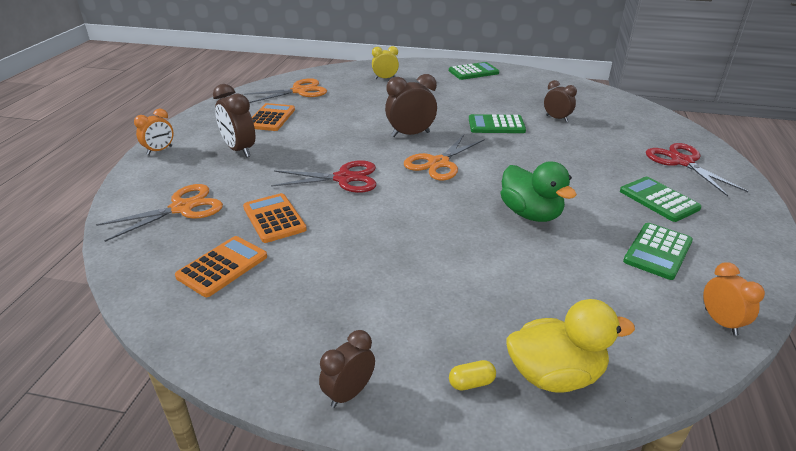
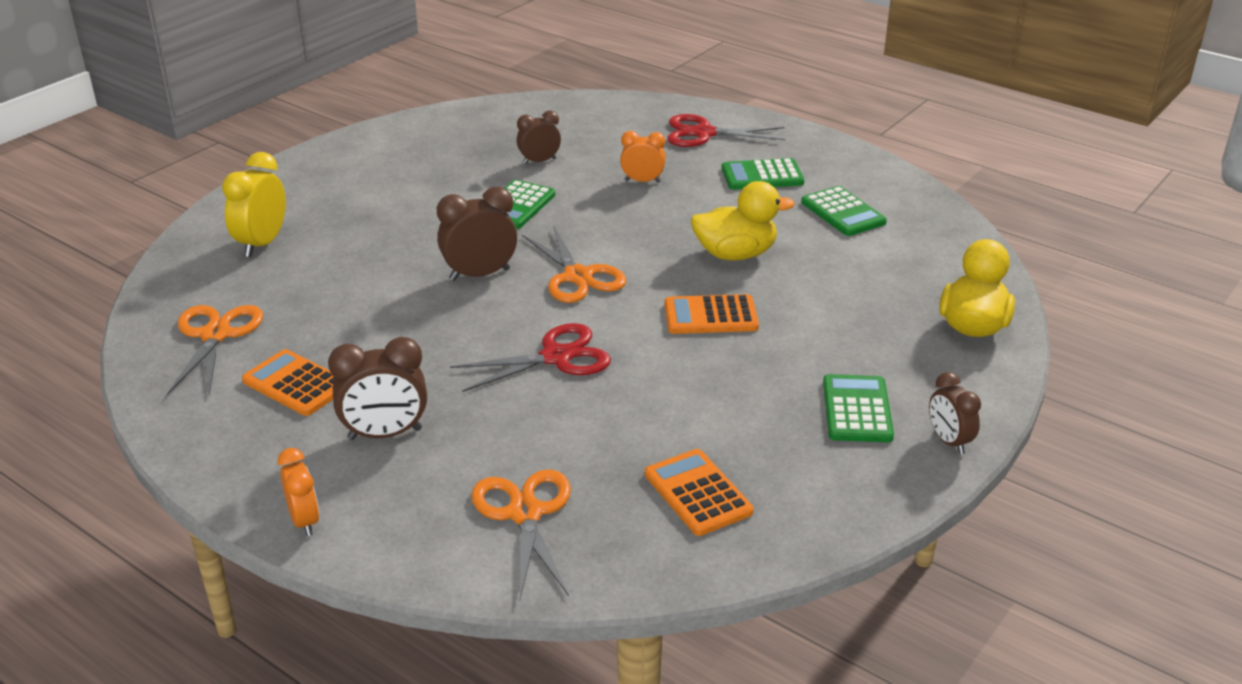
camera: 65 degrees left, 0 degrees up
orange calculator [243,193,307,243] -> orange calculator moved to [664,294,759,334]
red scissors [271,160,376,193] -> red scissors turned 45 degrees clockwise [450,323,611,392]
yellow clock [372,46,399,79] -> yellow clock [222,152,286,257], size x1.55
brown clock [385,74,437,137] -> brown clock turned 60 degrees clockwise [437,187,517,281]
green calculator [449,62,499,80] -> green calculator moved to [823,374,894,442]
yellow capsule [449,360,496,391] -> none
green duck [501,161,577,222] -> yellow duck [691,181,795,260]
orange clock [703,262,765,336] -> orange clock moved to [620,131,666,183]

